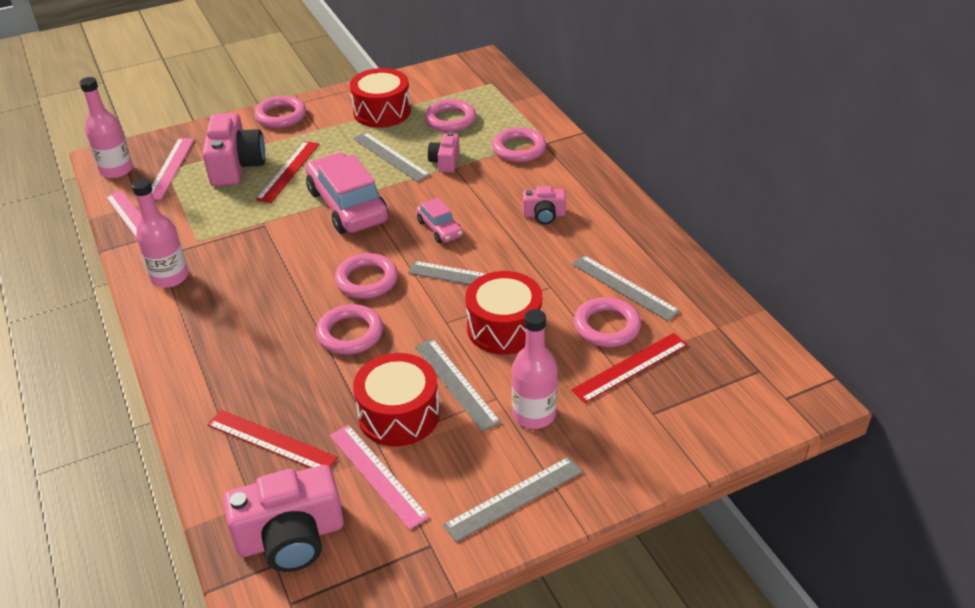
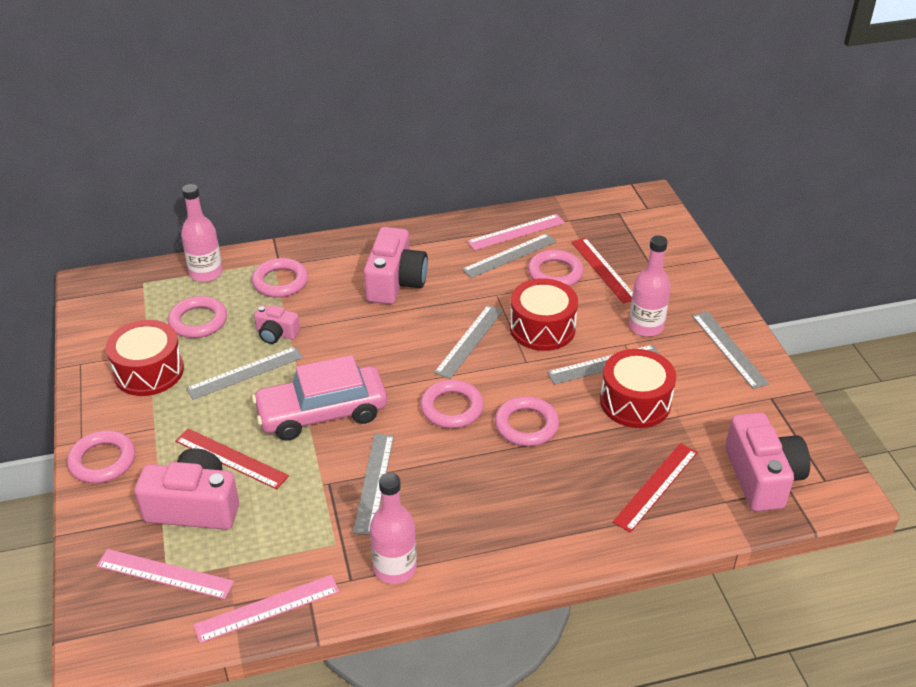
camera: 80 degrees left, 0 degrees up
pink bottle [79,77,133,178] -> pink bottle moved to [181,184,223,282]
pink ruler [329,425,429,530] -> pink ruler moved to [467,214,565,250]
pink car [416,198,463,243] -> none
pink camera [523,186,566,224] -> pink camera [364,227,428,304], size x1.85
none -> grey ruler [353,434,394,535]

